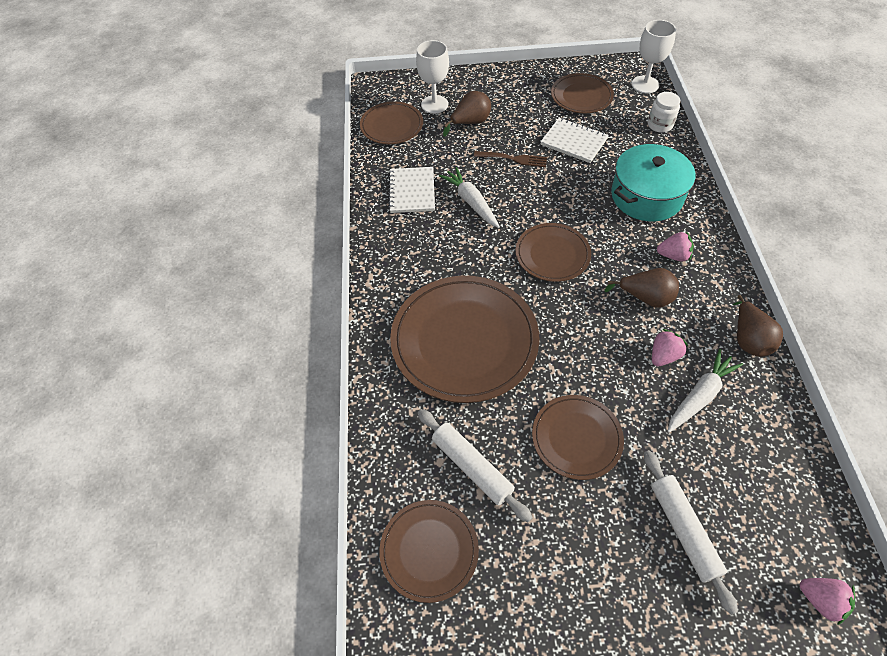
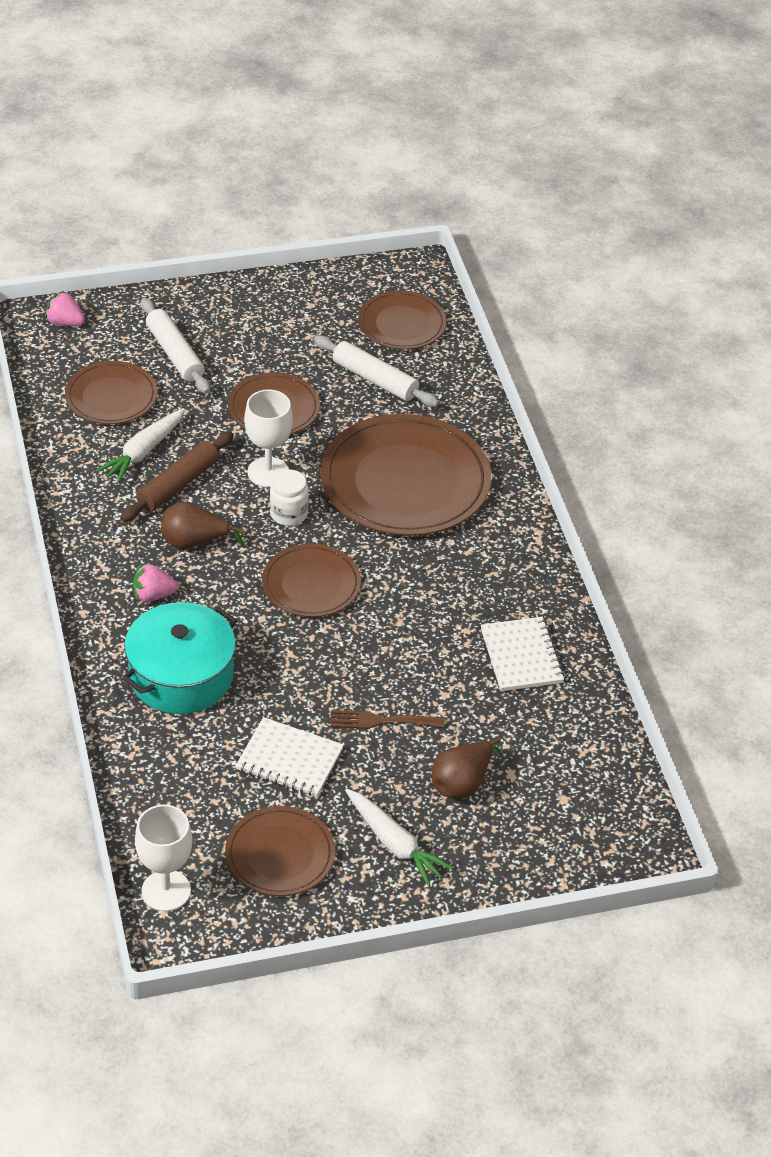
camera: 165 degrees right, 10 degrees down
brown plate [360,101,423,144] -> brown plate moved to [65,361,157,424]
white goblet [416,40,449,114] -> white goblet moved to [244,390,293,487]
white carrot [439,167,500,228] -> white carrot moved to [345,789,453,887]
white jar [648,92,680,133] -> white jar moved to [270,470,309,526]
pink strawberry [652,329,688,366] -> brown rolling pin [120,432,234,522]
brown pear [733,295,783,357] -> none

